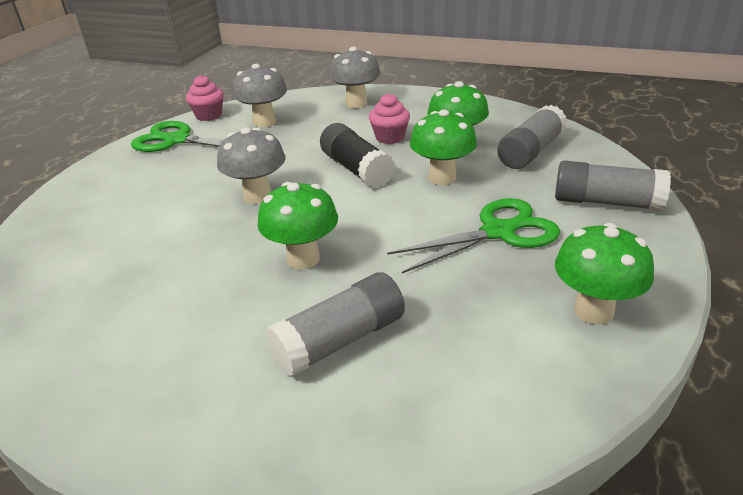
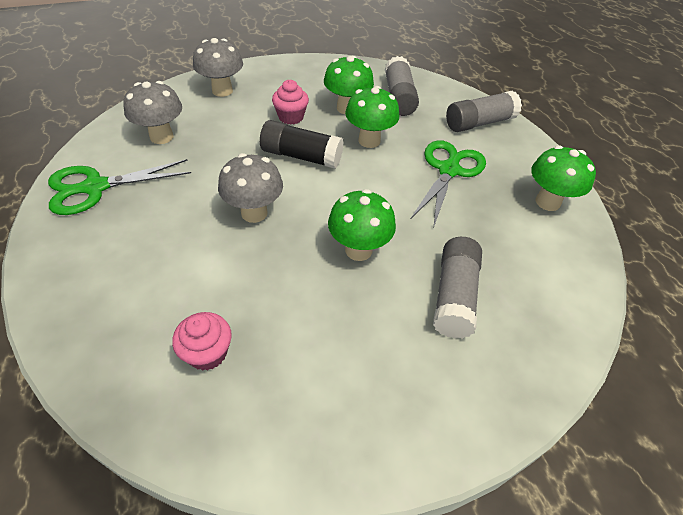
camera: 45 degrees left, 15 degrees up
pink cupcake [186,75,224,121] -> pink cupcake moved to [172,312,232,371]

